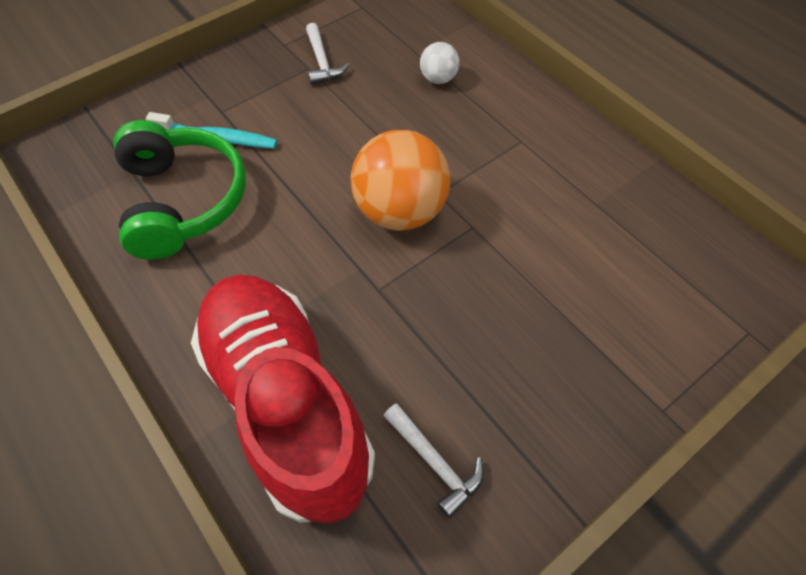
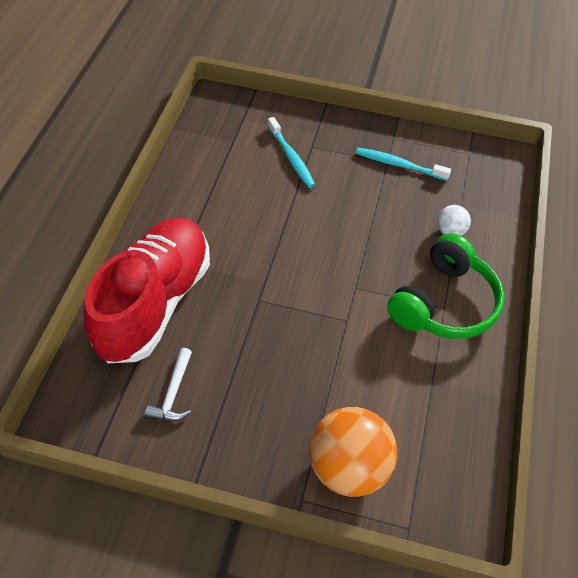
camera: 50 degrees right, 5 degrees down
green headphones [114,120,246,260] -> green headphones moved to [387,233,505,339]
white hammer [306,23,349,85] -> turquoise toothbrush [356,148,451,181]
orange ball [351,130,450,231] -> orange ball moved to [309,407,397,497]

